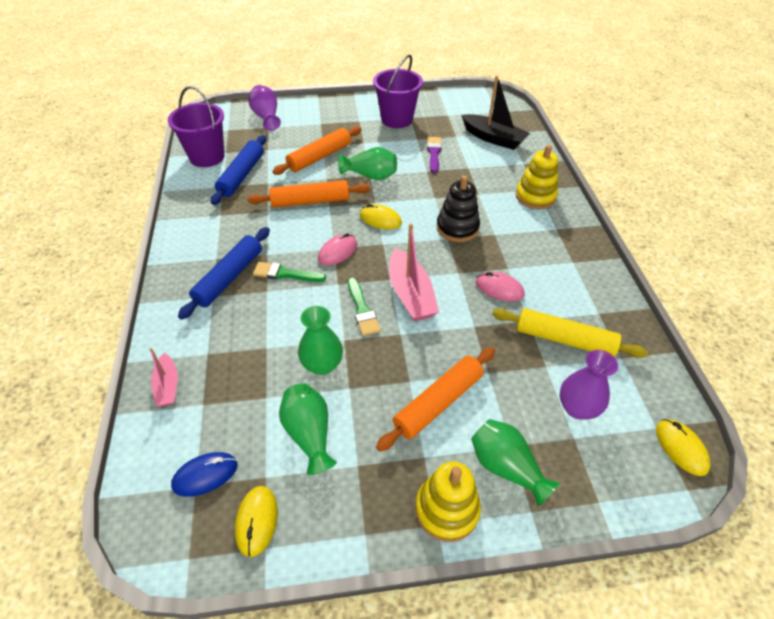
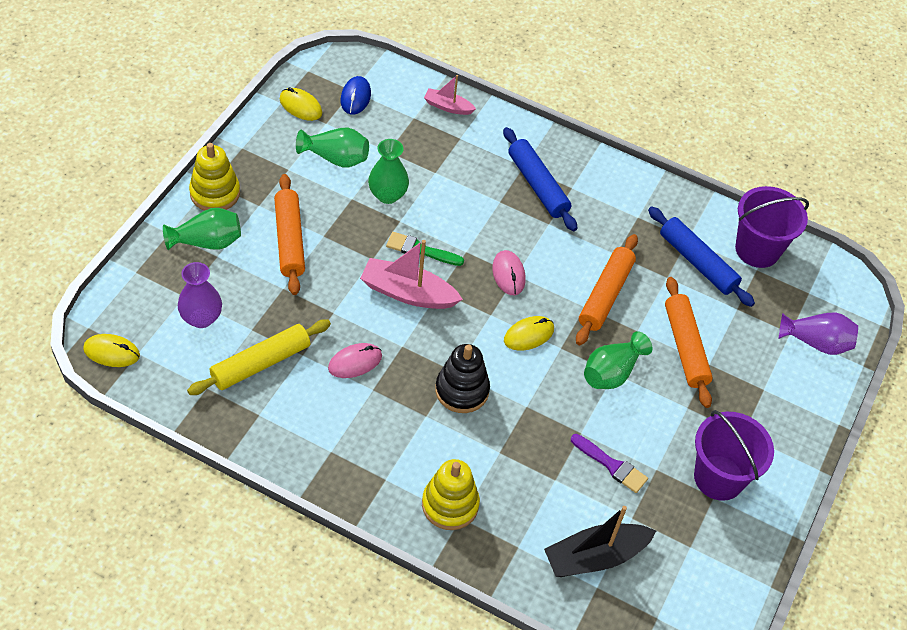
camera: 120 degrees right, 5 degrees up
green brush [253,262,326,282] -> none

